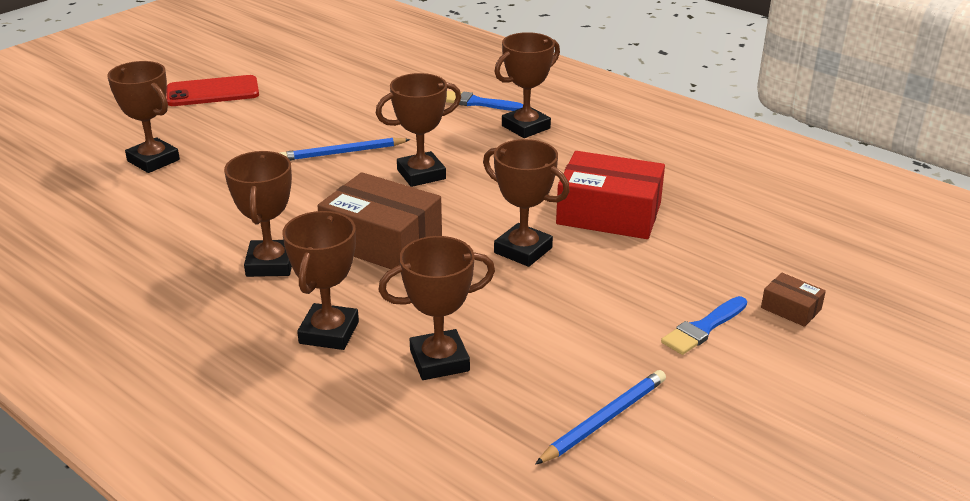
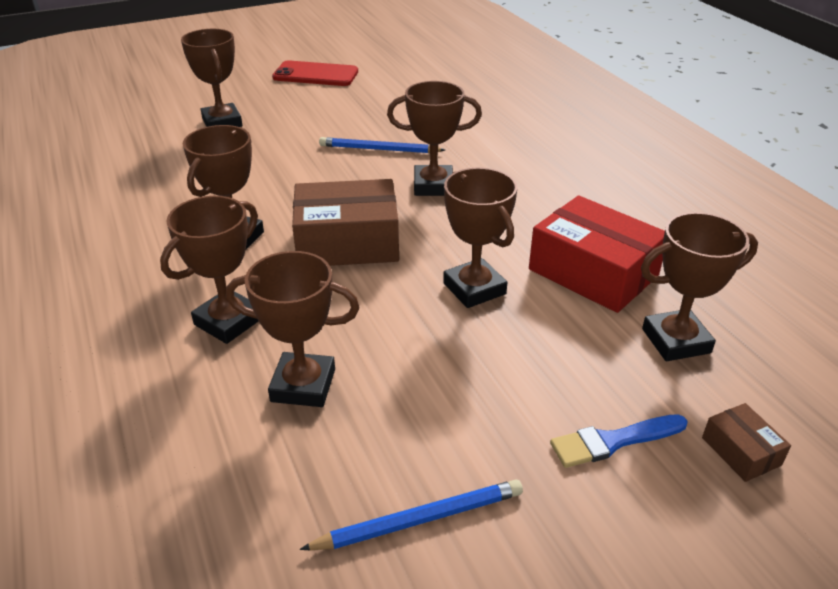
camera: 25 degrees right, 5 degrees up
brown box [317,172,442,273] -> brown box turned 60 degrees counterclockwise [292,179,399,266]
blue brush [446,91,523,111] -> none
brown trophy [494,32,560,138] -> brown trophy moved to [641,212,758,361]

